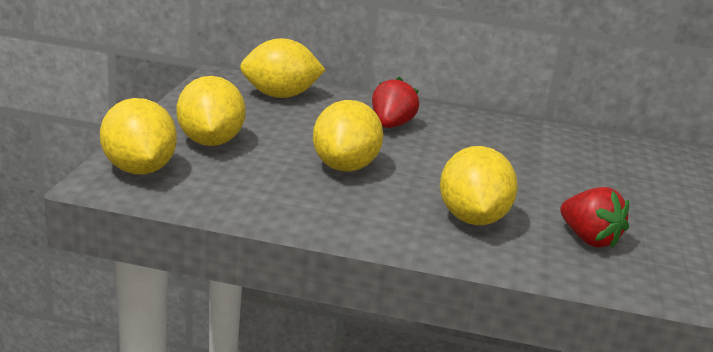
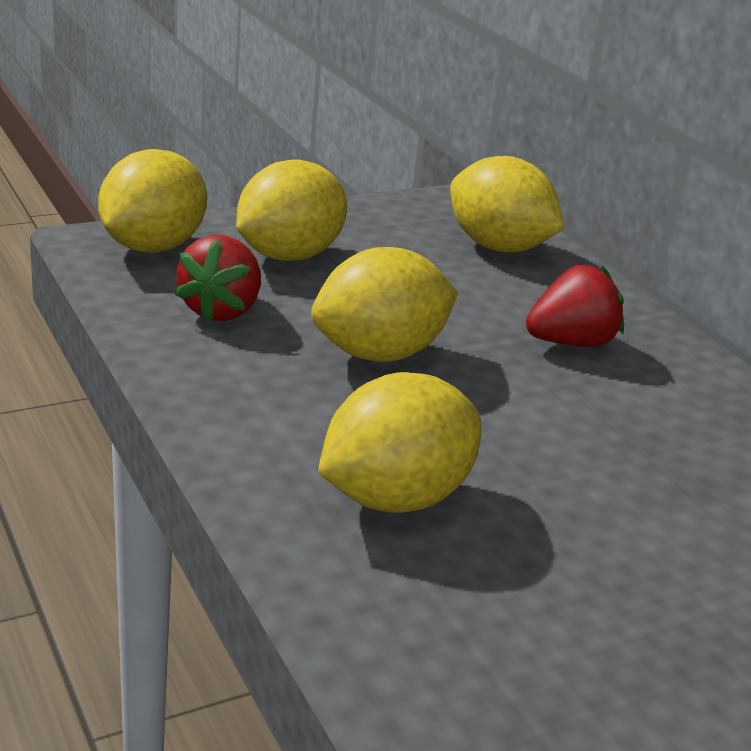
camera: 50 degrees right, 5 degrees up
red strawberry [560,187,629,248] -> red strawberry moved to [175,235,261,322]

